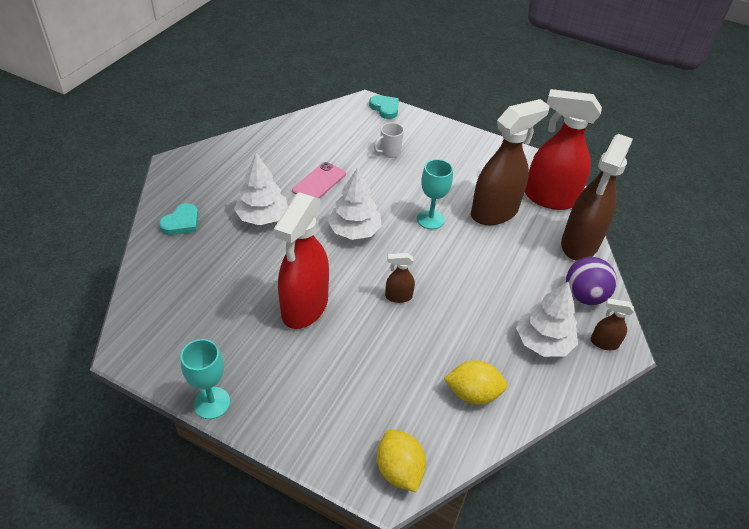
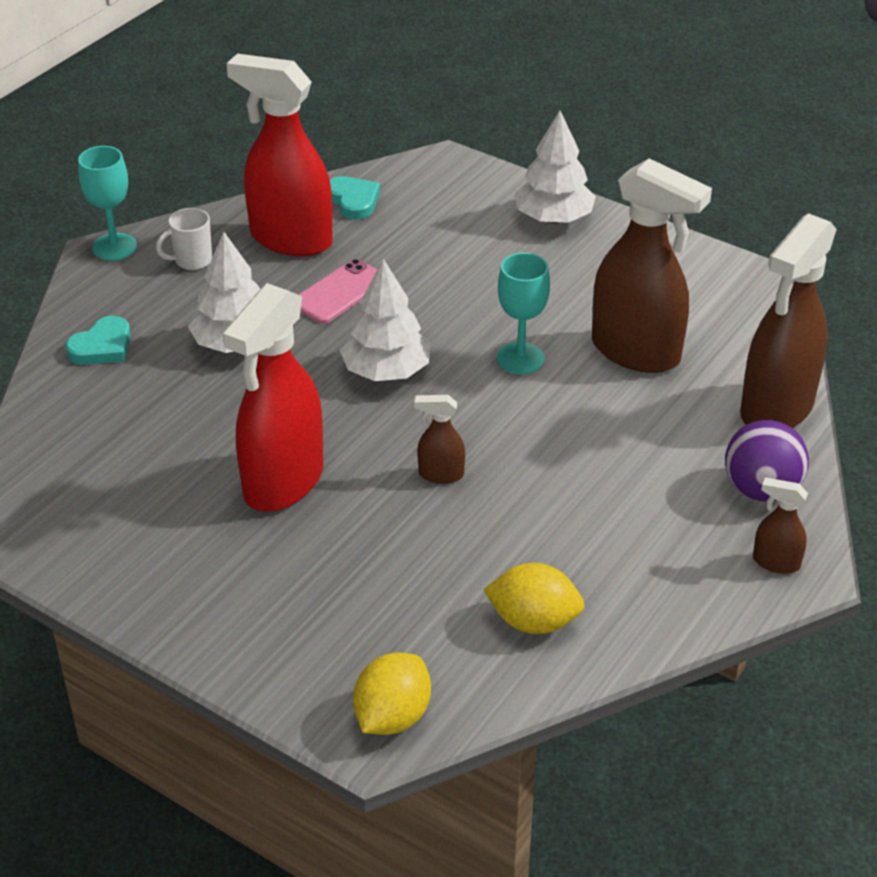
camera: 10 degrees right, 5 degrees down
turquoise goblet [181,339,230,419] -> turquoise goblet moved to [78,146,137,261]
turquoise heart [369,95,399,119] -> turquoise heart moved to [330,176,380,220]
white mug [374,122,404,158] -> white mug moved to [156,208,212,270]
yellow lemon [377,429,426,492] -> yellow lemon turned 45 degrees clockwise [353,652,431,735]
brown spray bottle [471,99,550,225] -> brown spray bottle turned 60 degrees clockwise [592,158,712,373]
white tree [516,281,578,357] -> white tree moved to [514,110,596,223]
red spray bottle [525,89,602,210] -> red spray bottle moved to [227,54,333,256]

